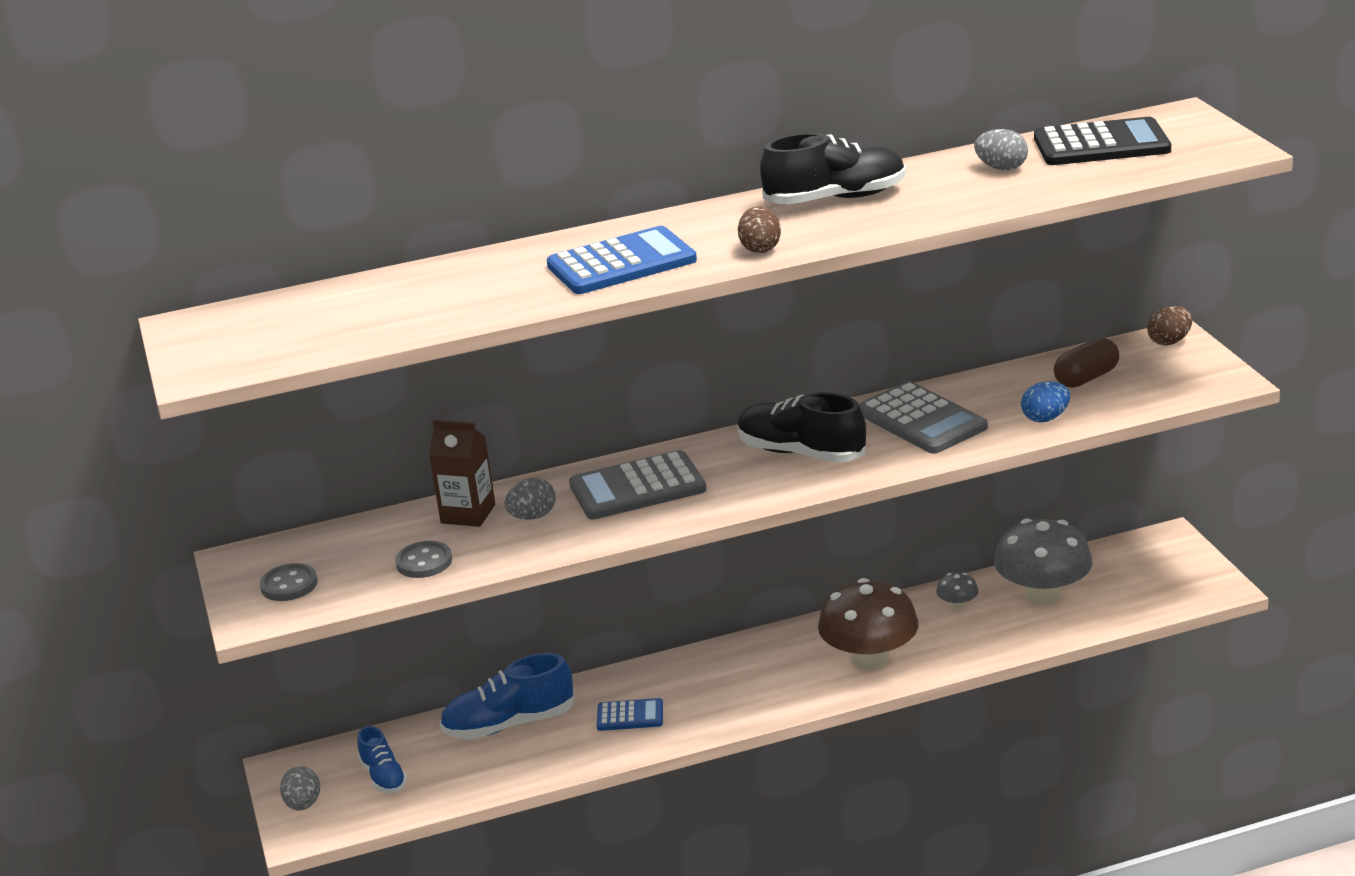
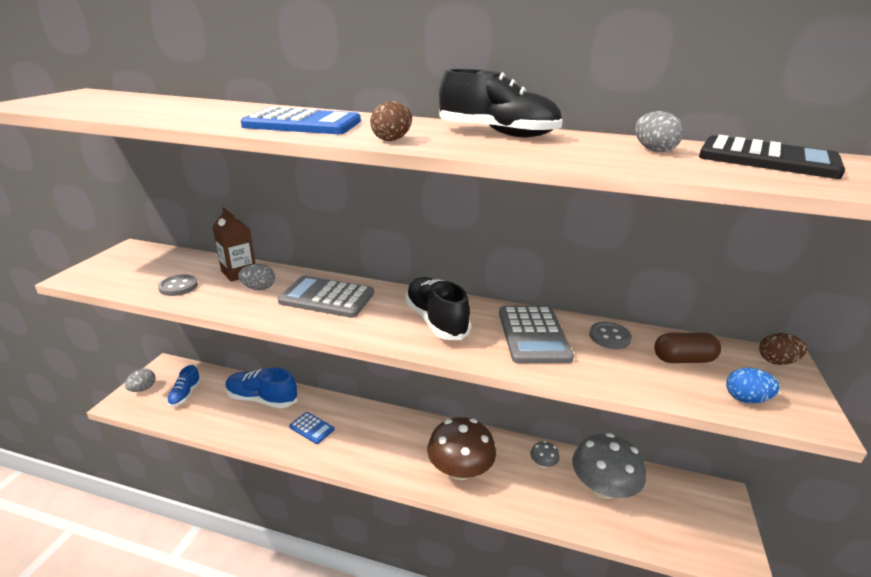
camera: 30 degrees right, 0 degrees up
grey button [260,563,318,601] -> grey button moved to [589,322,632,349]
blue egg [1021,382,1070,422] -> blue egg moved to [726,368,780,403]

